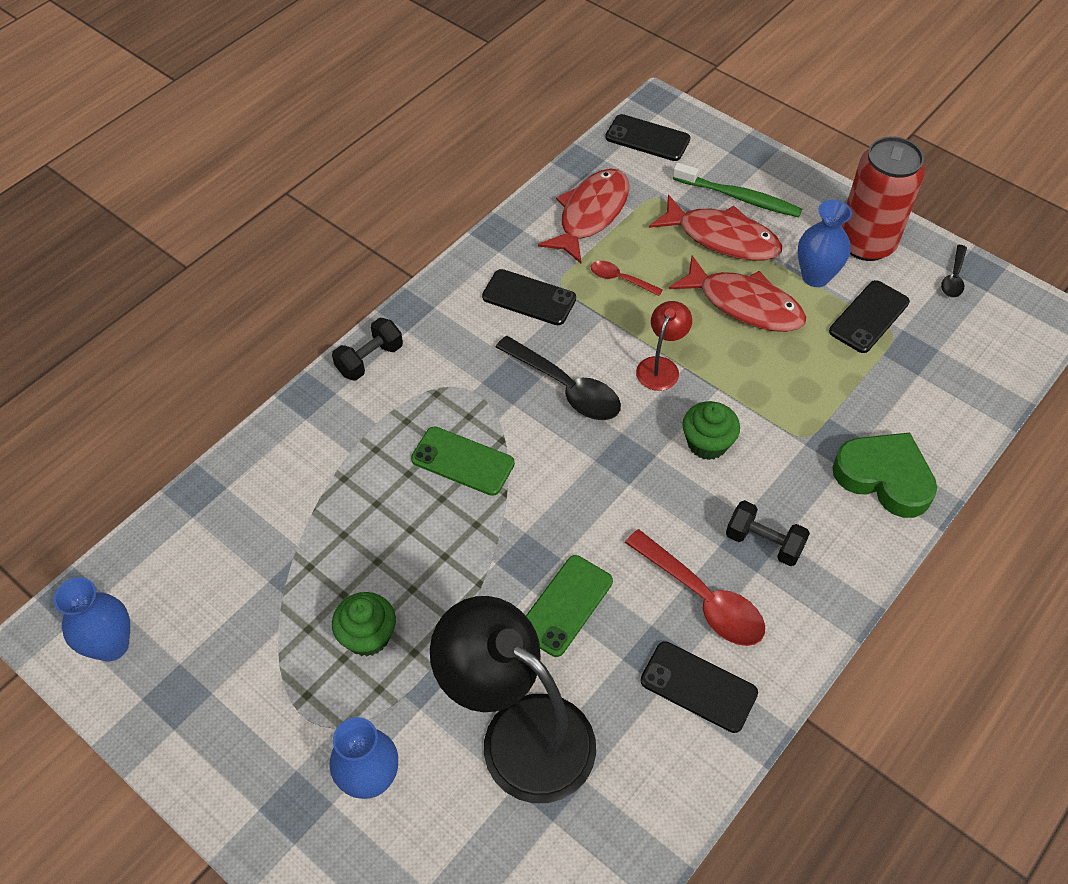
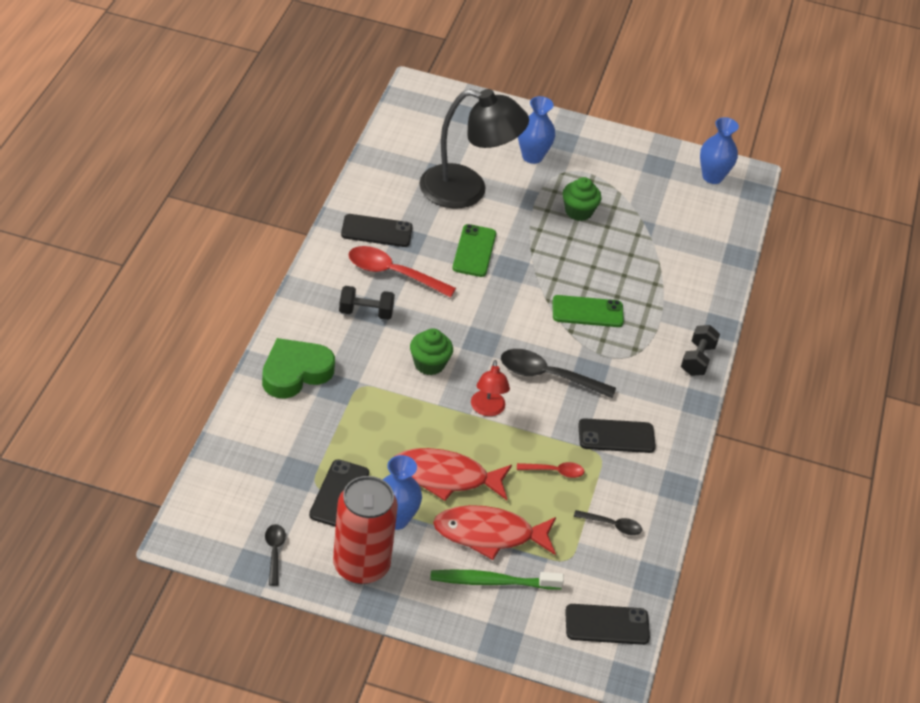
camera: 150 degrees right, 10 degrees down
red fish [538,169,629,263] -> black spoon [574,510,642,535]
green heart [832,432,937,518] -> green heart turned 135 degrees clockwise [262,338,335,399]

